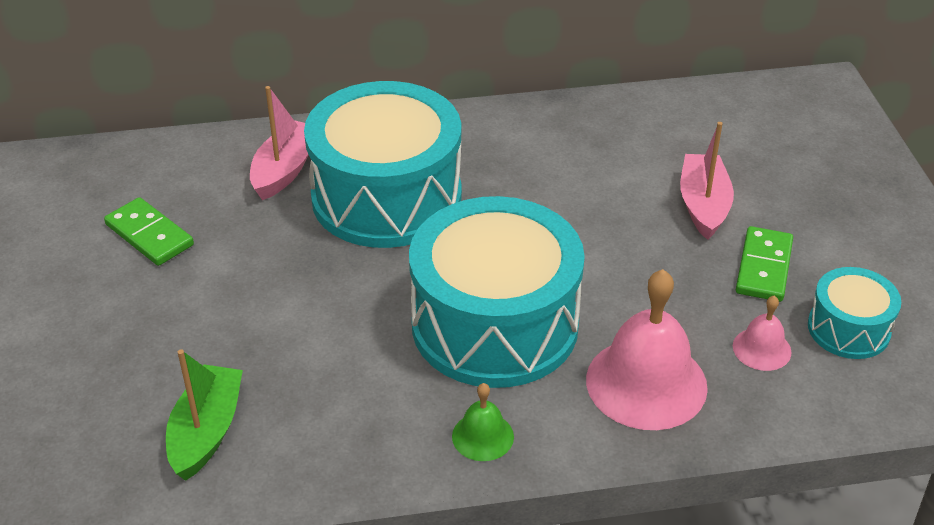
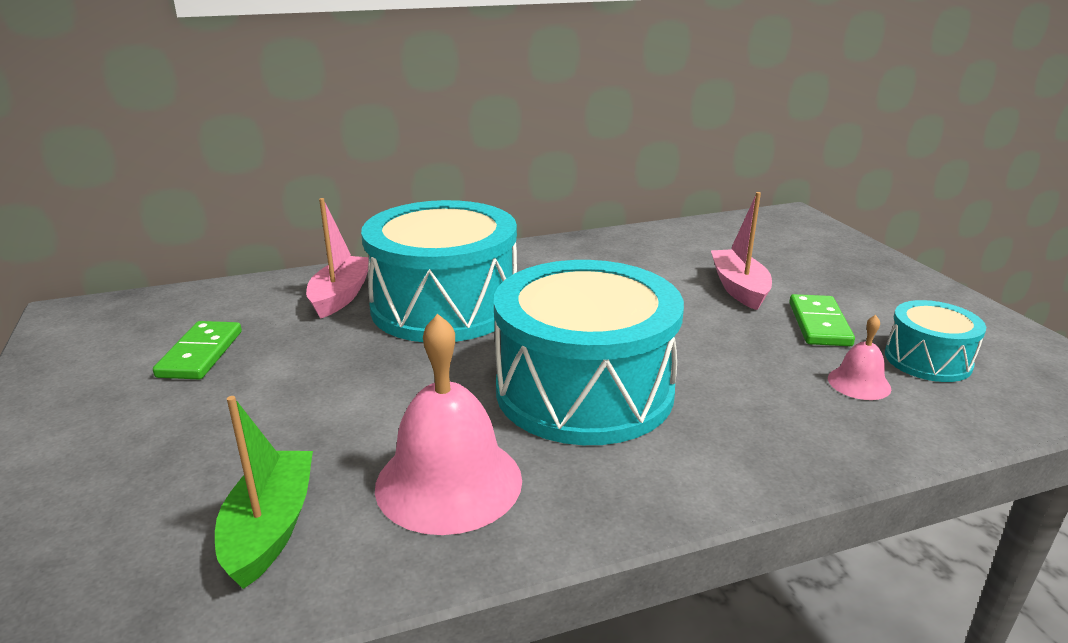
camera: 10 degrees left, 15 degrees down
green domino [104,197,194,266] -> green domino turned 60 degrees clockwise [153,321,242,379]
green bell [452,383,514,461] -> none
pink bell [586,269,708,430] -> pink bell moved to [375,314,522,535]

